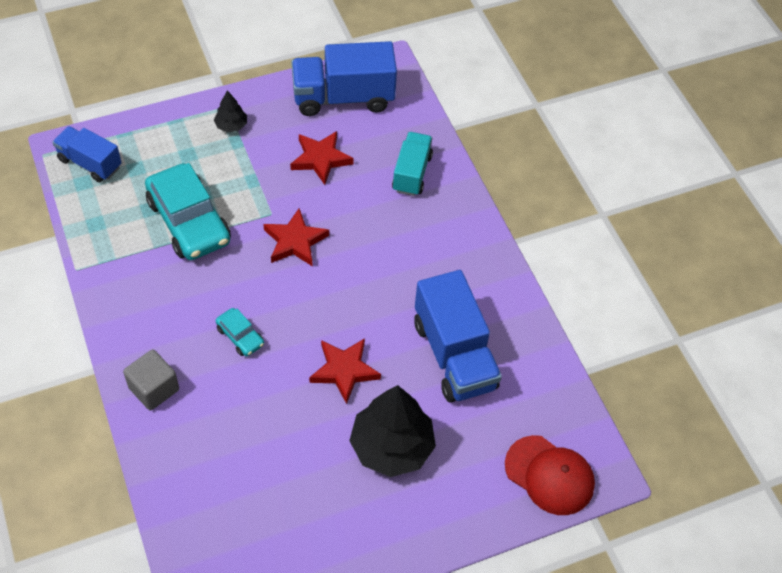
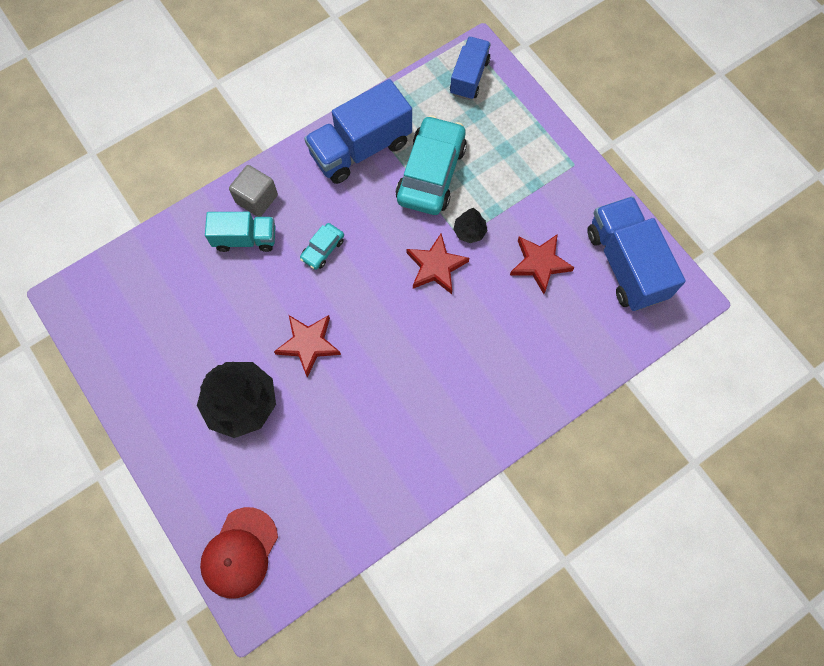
camera: 80 degrees right, 15 degrees up
turquoise car [145,163,231,260] -> turquoise car turned 150 degrees clockwise [396,115,467,215]
black tree [214,90,247,132] -> black tree moved to [453,208,487,243]
turquoise truck [392,132,433,196] -> turquoise truck moved to [205,212,275,252]
blue truck [414,270,502,403] -> blue truck moved to [304,79,412,184]

